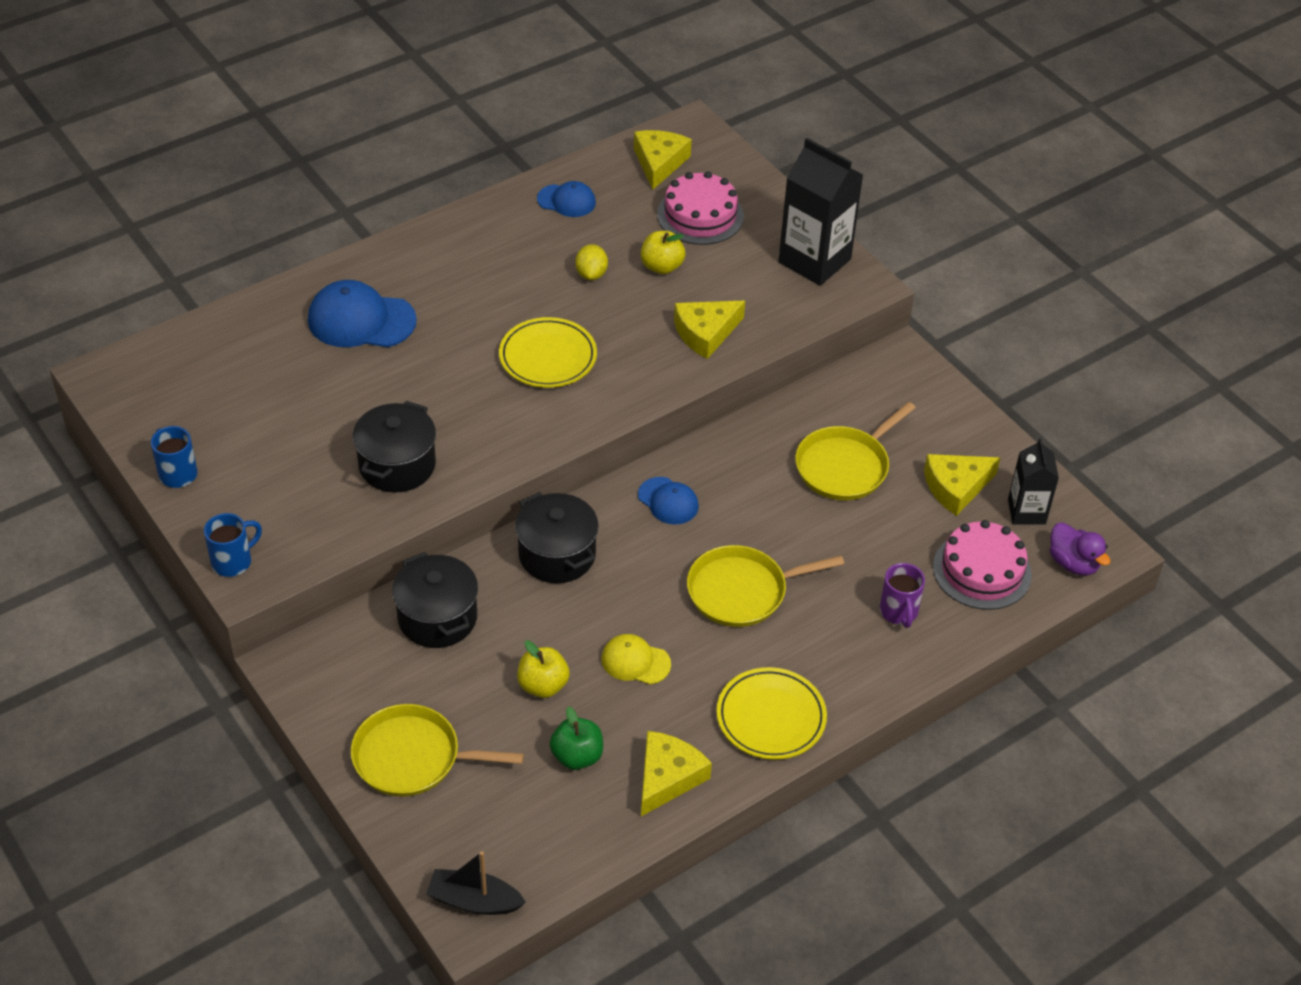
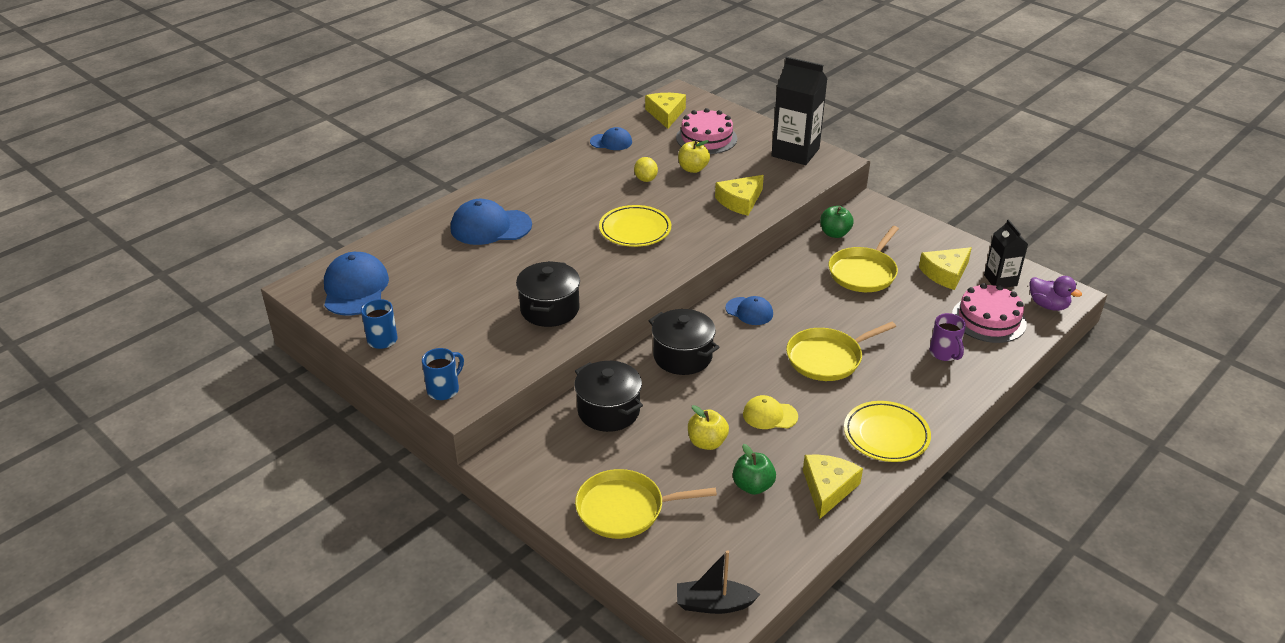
camera: 10 degrees left, 10 degrees down
none -> blue cap [324,252,389,315]
none -> green apple [820,206,854,238]

